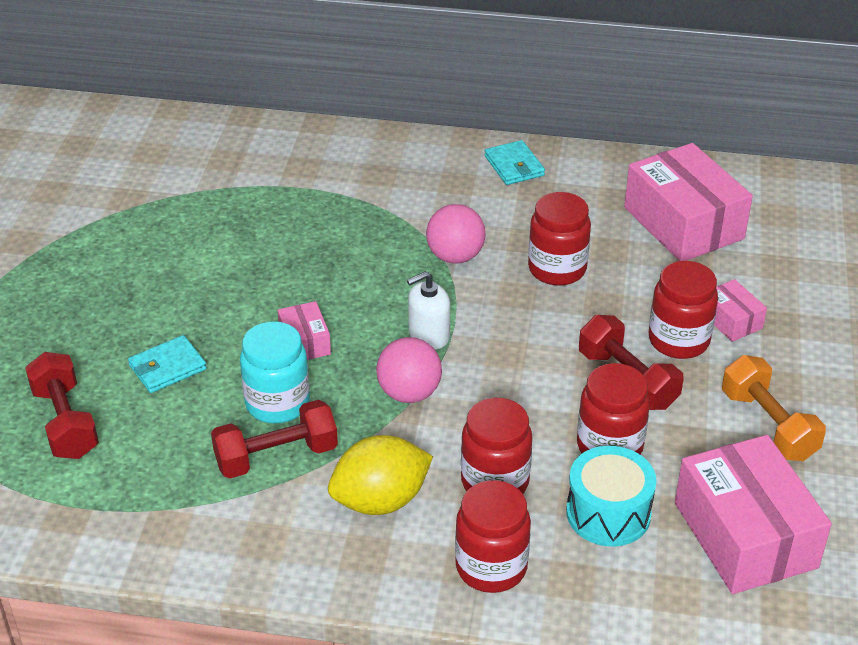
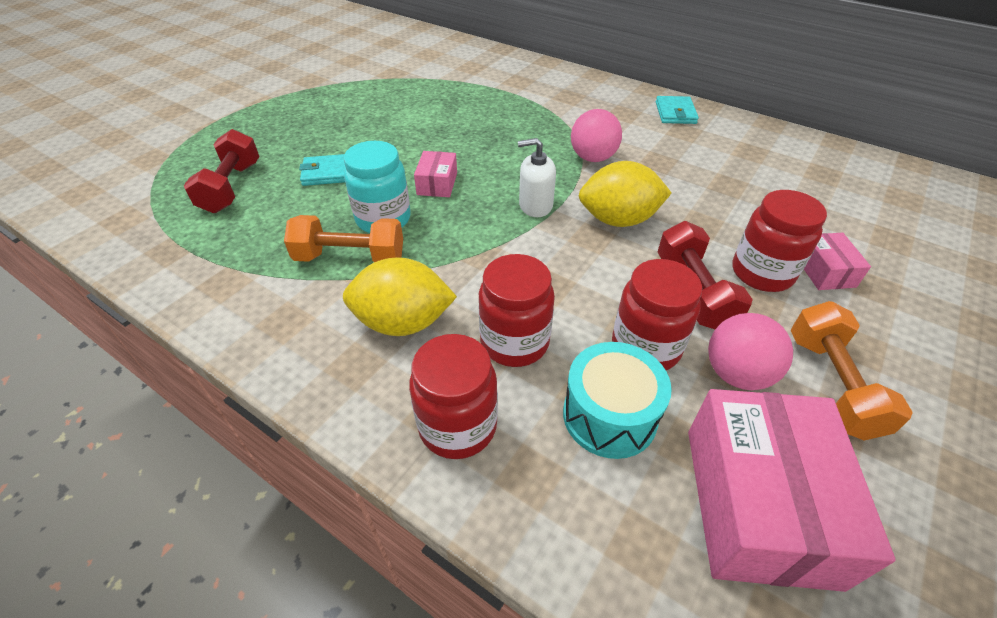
camera: 25 degrees right, 5 degrees up
red dumbbell [211,400,338,478] -> orange dumbbell [284,215,403,262]
pink ball [376,337,442,403] -> pink ball moved to [708,313,793,390]
red jar [528,192,591,286] -> none
pink box [624,143,753,261] -> none
none -> yellow lemon [579,161,671,227]

